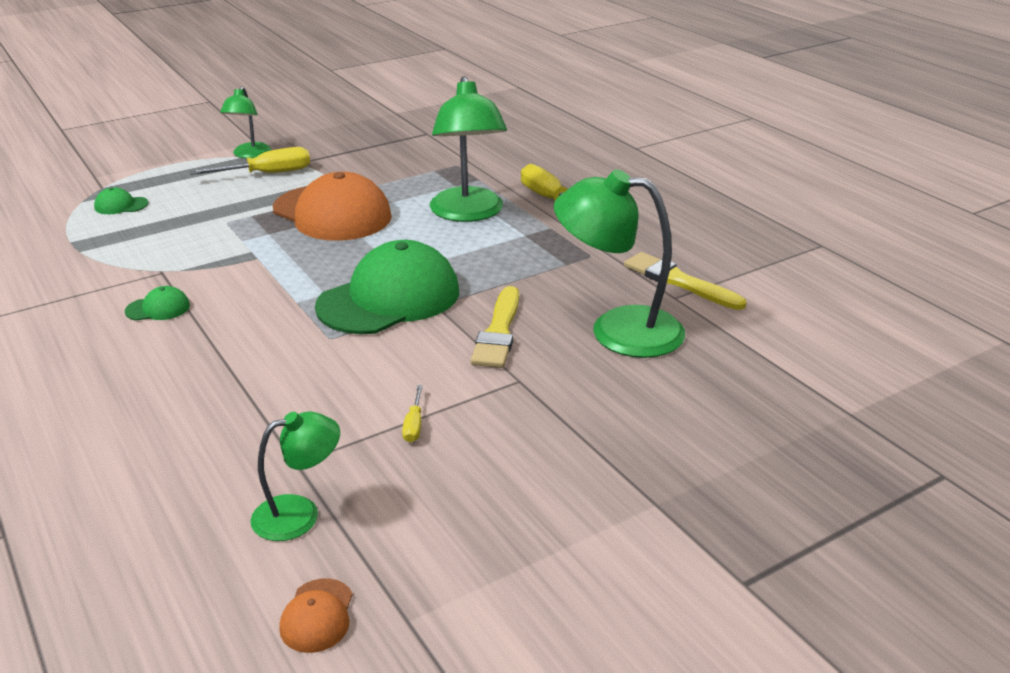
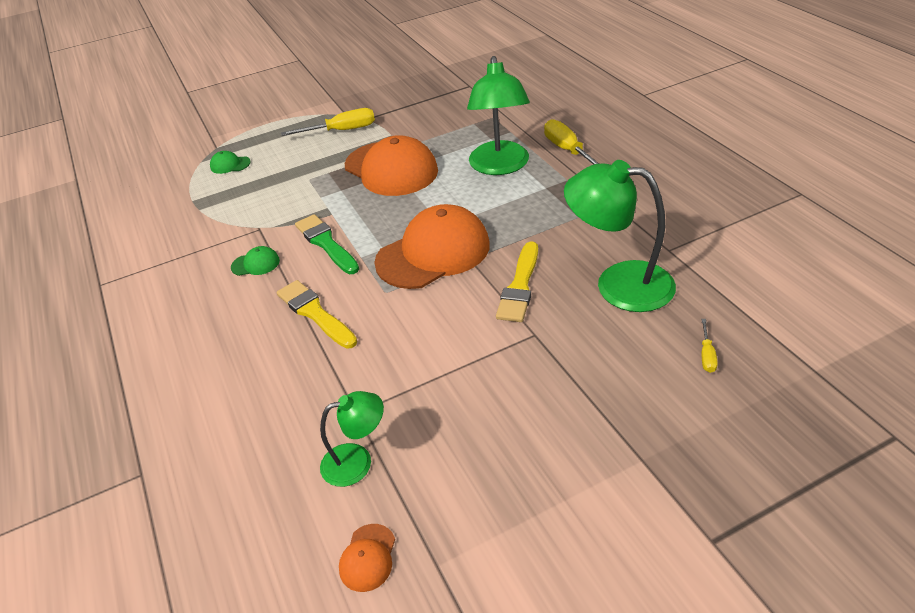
camera: 10 degrees right, 10 degrees up
green lamp [220,87,271,159] -> none
green cap [315,240,459,334] -> orange cap [374,204,490,289]
yellow screwdriver [402,385,423,442] -> yellow screwdriver moved to [701,319,718,373]
yellow brush [624,252,746,310] -> yellow brush moved to [277,280,357,349]
none -> green brush [295,214,359,274]

